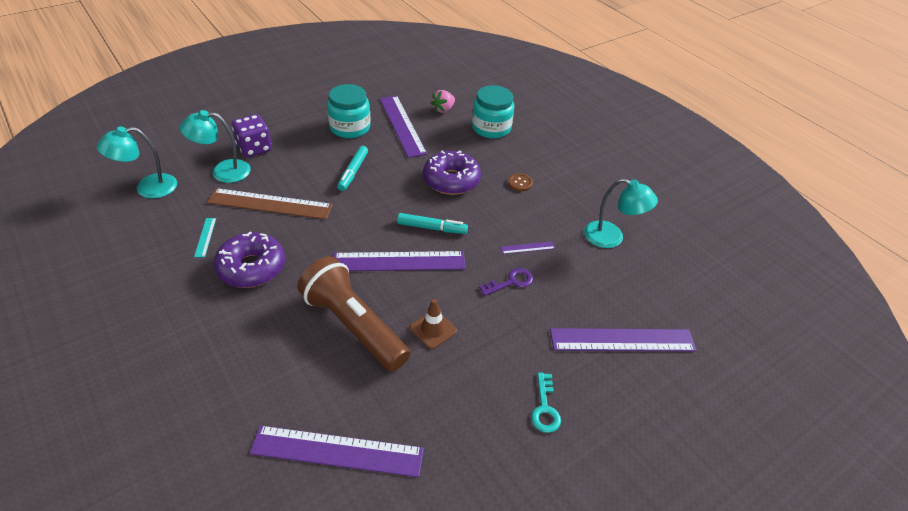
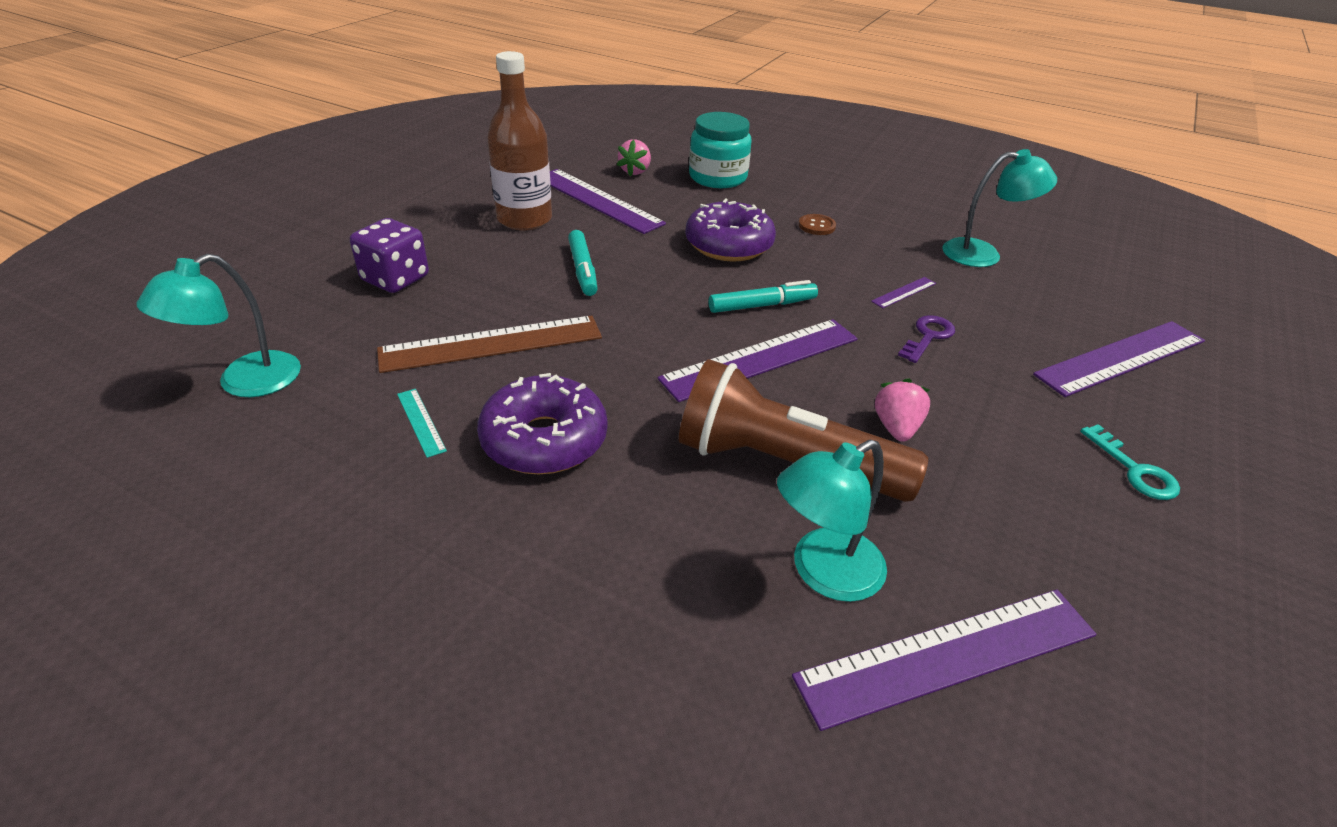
camera: 25 degrees left, 5 degrees down
turquoise lamp [180,110,251,183] -> turquoise lamp moved to [777,440,887,602]
turquoise jar [327,84,370,138] -> brown bottle [487,51,552,230]
brown traffic cone [410,299,457,349] -> pink strawberry [875,379,930,442]

